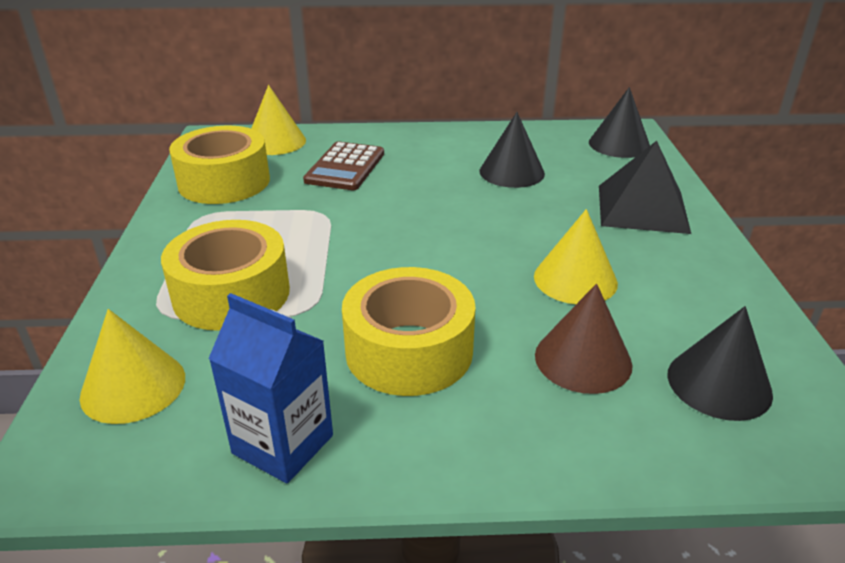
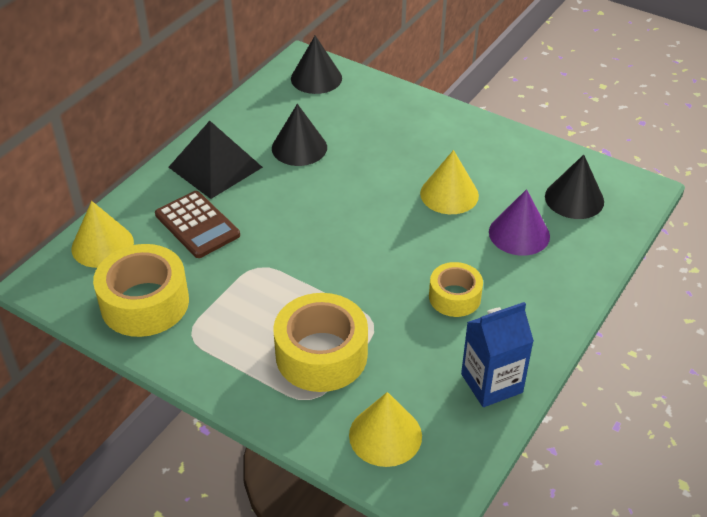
camera: 55 degrees left, 10 degrees up
yellow tape [342,267,476,396] -> yellow tape [429,262,483,317], size x0.60
brown cone [535,283,633,394] -> purple cone [489,189,550,256]
black pyramid [599,141,691,234] -> black pyramid moved to [168,121,263,199]

